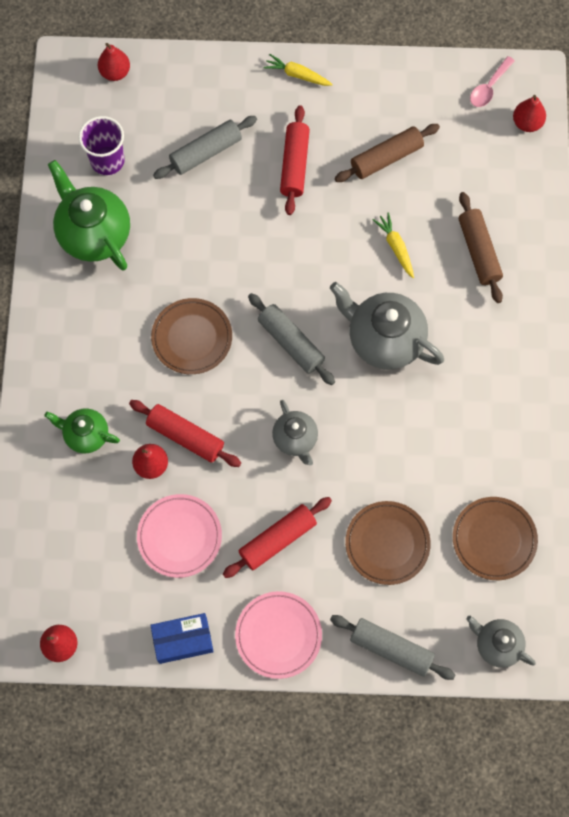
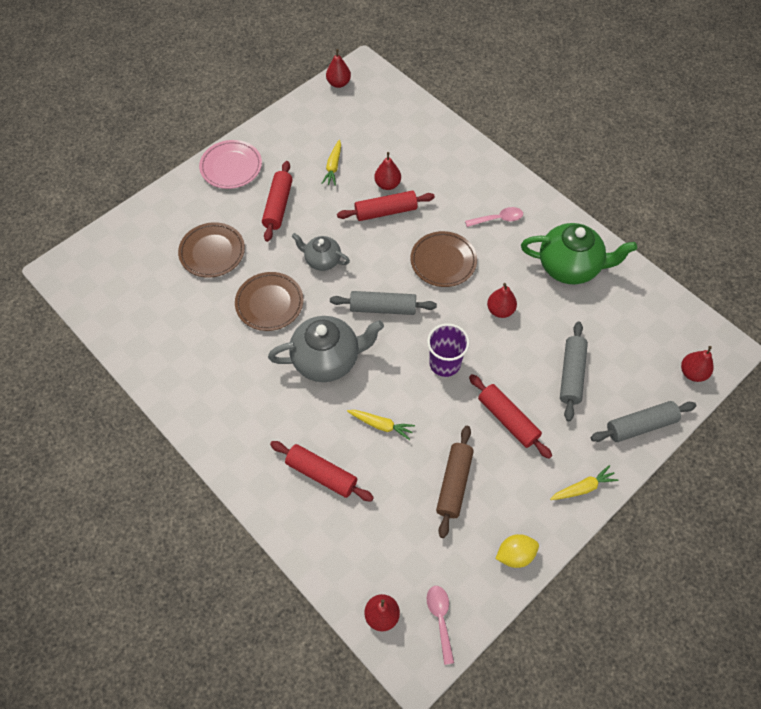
camera: 135 degrees right, 10 degrees down
green teapot [45,409,120,453] -> none
purple cup [79,116,125,175] -> purple cup moved to [427,323,470,377]
pink plate [137,494,222,578] -> yellow carrot [321,140,341,186]
blue box [150,613,214,664] -> none
grey rolling pin [330,615,455,680] -> grey rolling pin moved to [591,401,697,442]
brown plate [453,497,538,580] -> brown plate moved to [235,272,304,331]
brown rolling pin [459,192,503,303] -> red rolling pin [270,441,374,501]
grey teapot [466,616,536,668] -> none
none -> pink spoon [465,207,523,227]
none -> red pear [487,283,517,318]
none -> yellow lemon [495,534,539,568]

